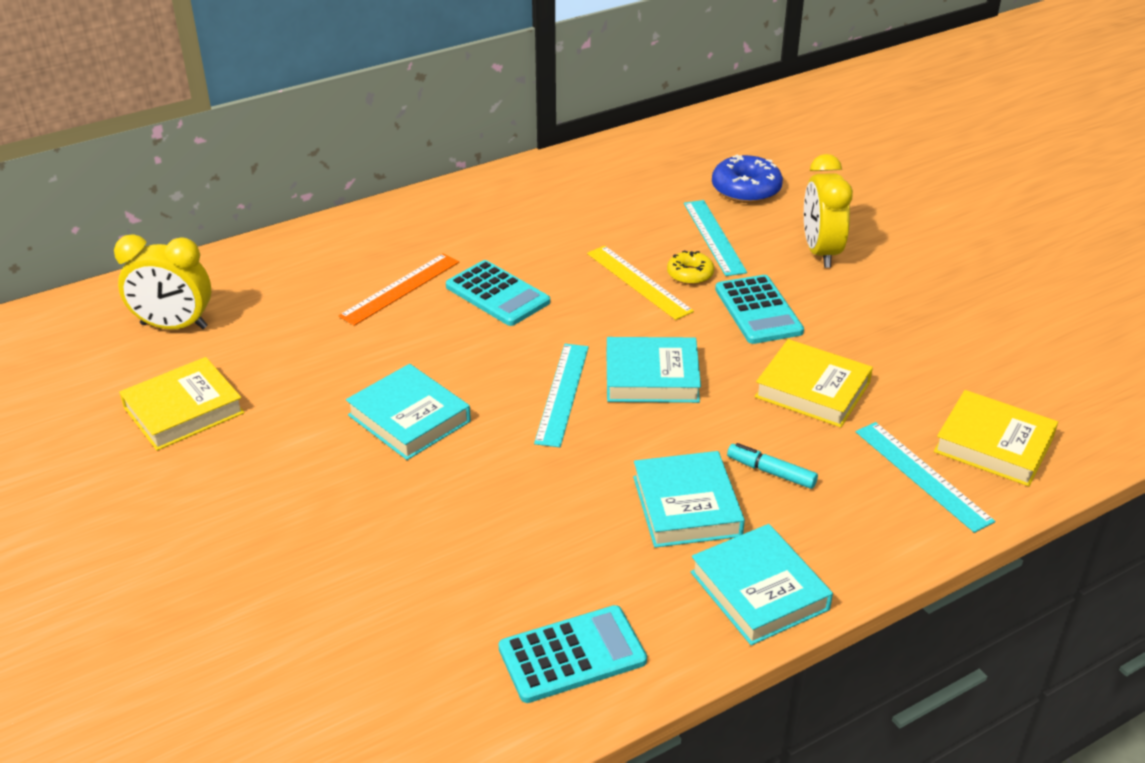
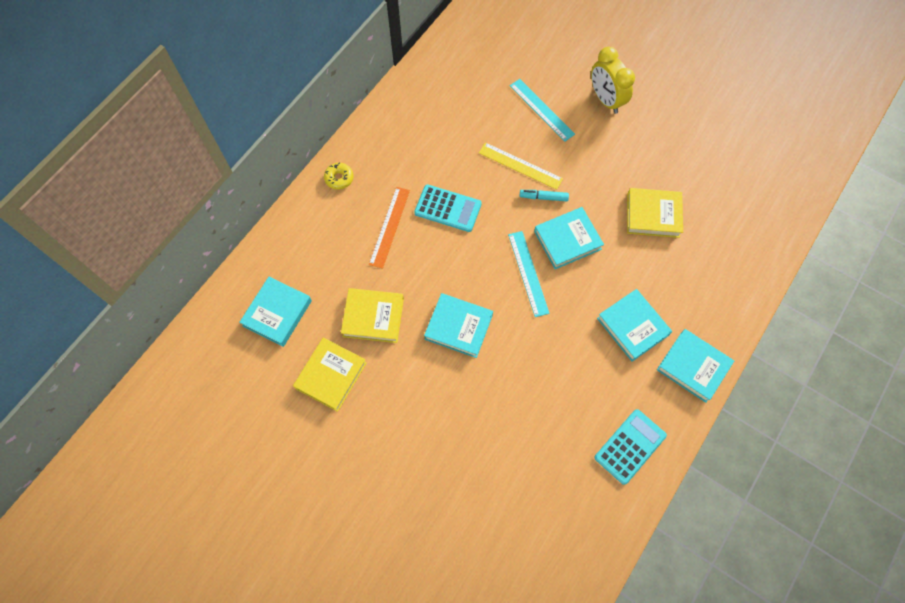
camera: 25 degrees left, 30 degrees up
yellow clock [114,234,211,329] -> turquoise book [239,277,312,347]
yellow donut [667,250,714,285] -> yellow donut moved to [324,163,353,190]
blue donut [712,155,783,203] -> none
turquoise calculator [715,275,804,344] -> none
turquoise marker [727,443,818,489] -> turquoise marker moved to [520,190,569,202]
turquoise ruler [856,422,995,533] -> none
yellow book [934,390,1058,486] -> yellow book moved to [341,288,404,343]

